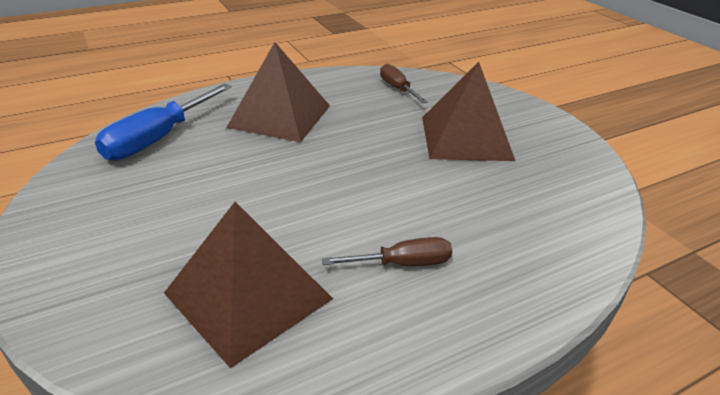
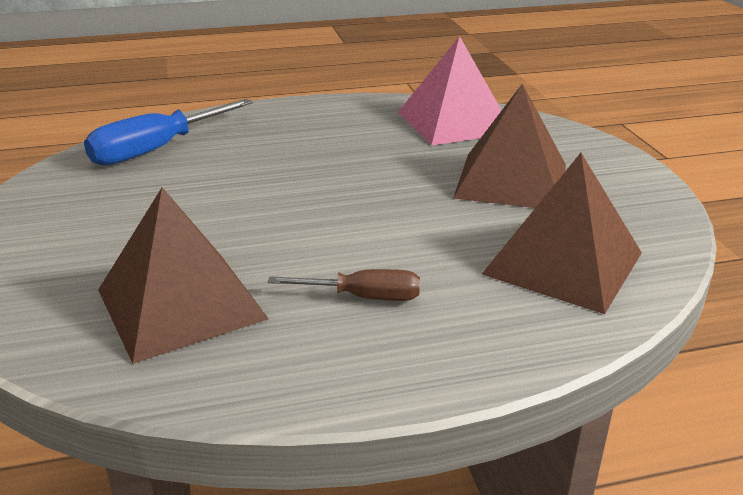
camera: 15 degrees right, 5 degrees down
brown pyramid [226,42,330,142] -> brown pyramid moved to [482,153,642,314]
brown screwdriver [380,64,428,103] -> pink pyramid [398,36,502,146]

